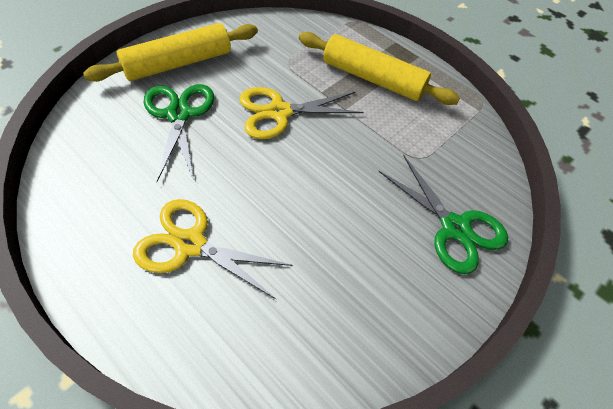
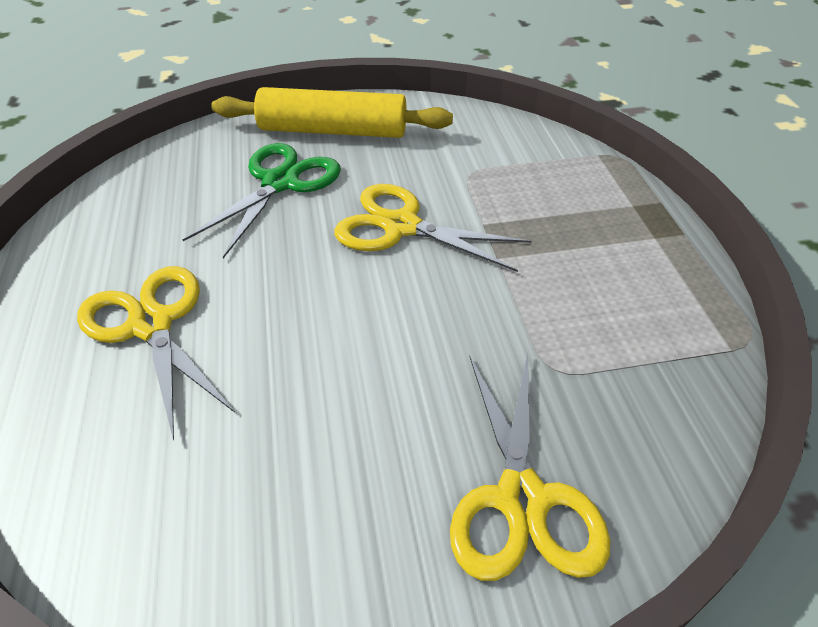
camera: 40 degrees right, 10 degrees down
yellow rolling pin [299,32,460,105] -> none
green scissors [378,155,508,274] -> yellow scissors [450,353,611,581]

